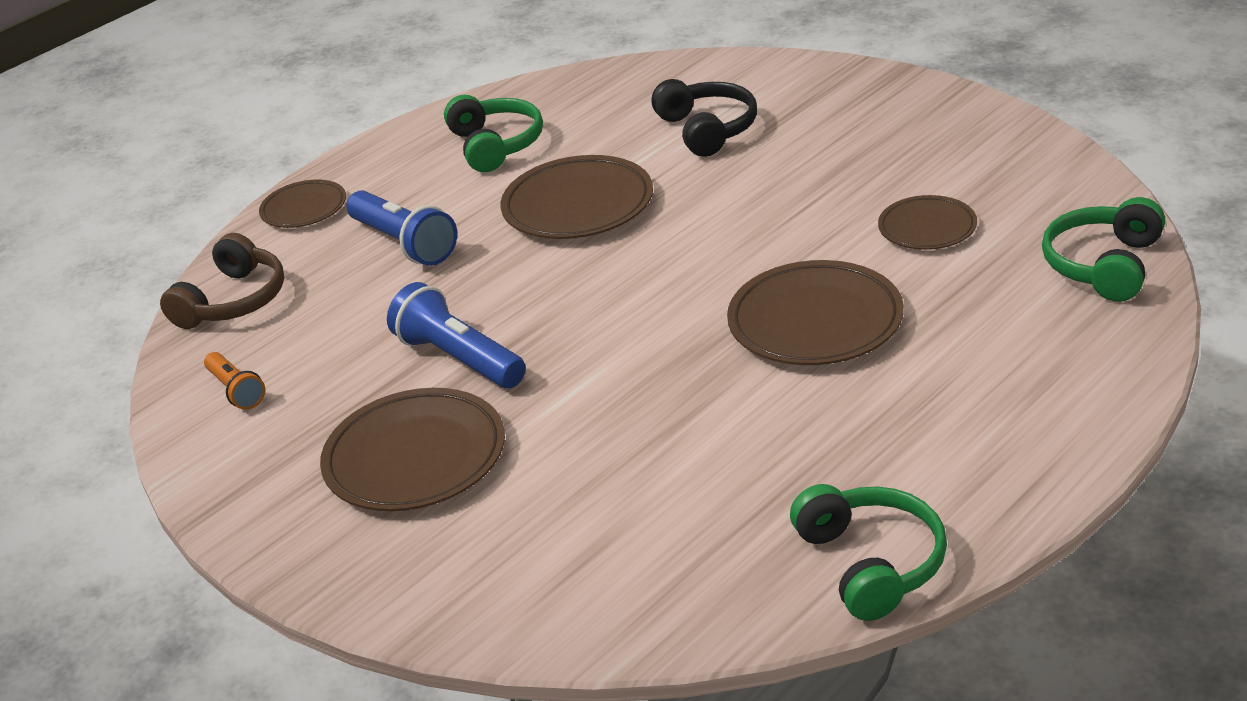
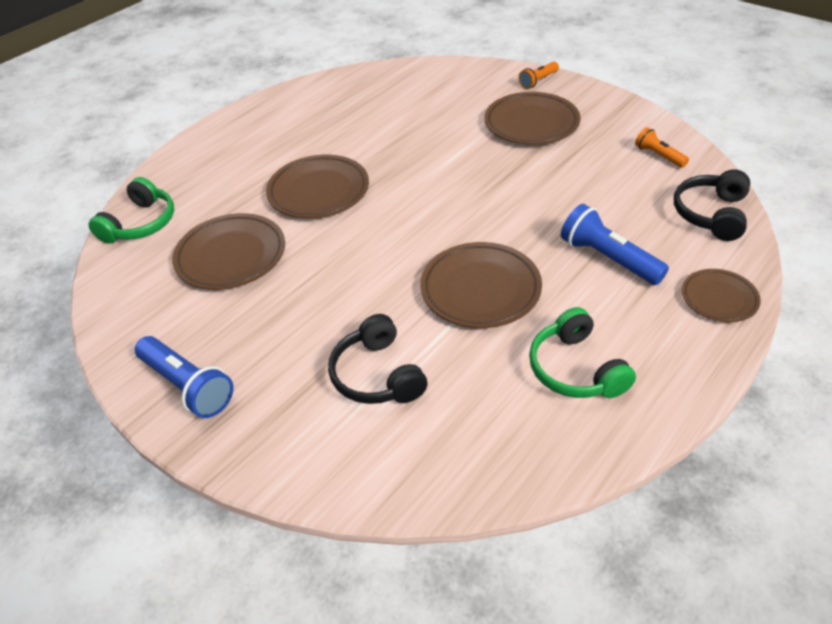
camera: 175 degrees right, 10 degrees up
brown headphones [160,233,284,329] -> black headphones [674,169,750,241]
blue flashlight [387,282,526,388] -> blue flashlight moved to [135,336,234,418]
green headphones [790,484,947,621] -> none
brown plate [878,195,977,250] -> brown plate [172,213,285,290], size x1.68
none -> orange flashlight [519,62,559,89]

